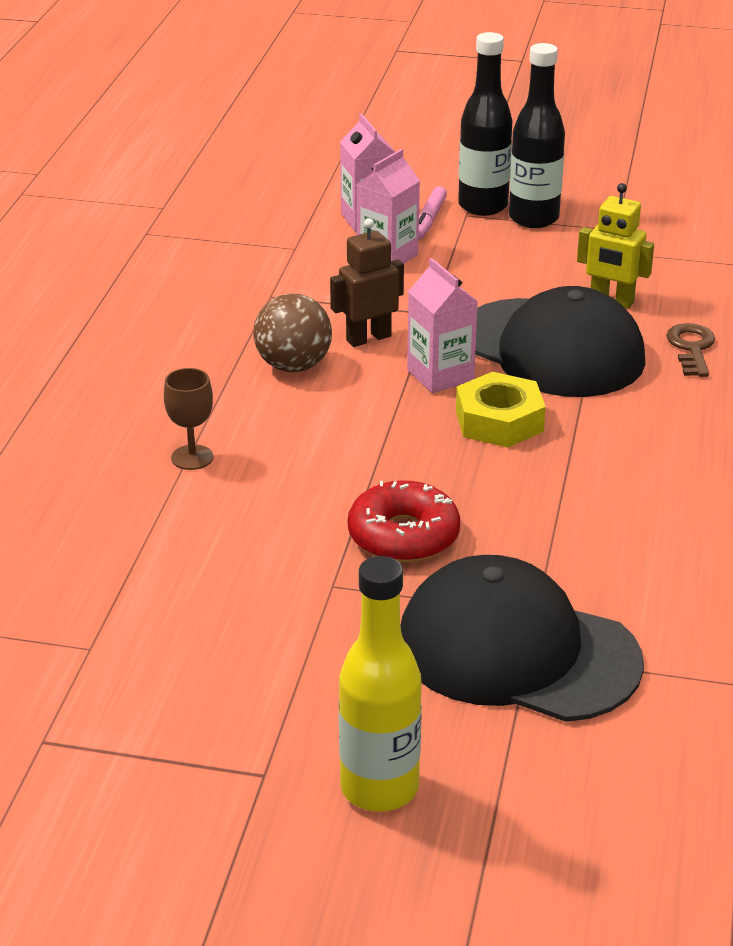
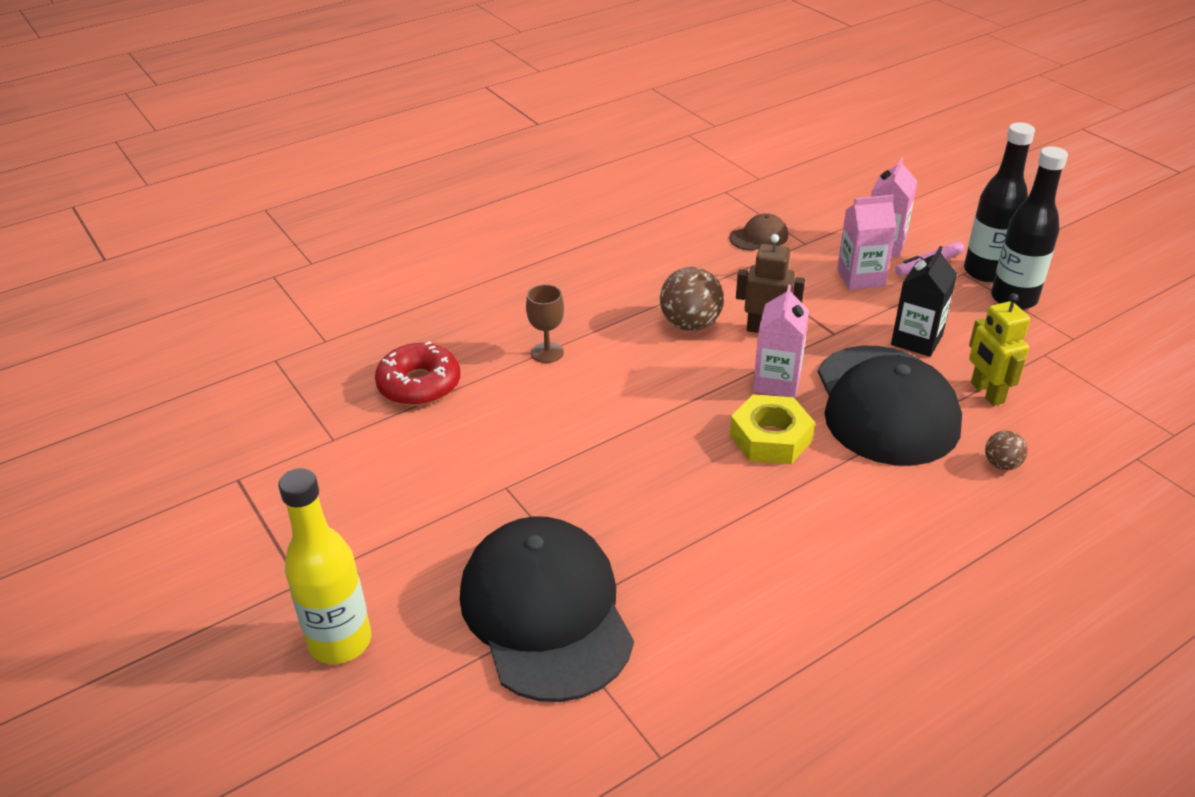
camera: 45 degrees right, 5 degrees up
red donut [348,480,460,563] -> red donut moved to [375,341,461,406]
brown key [666,323,715,377] -> brown ball [985,430,1028,470]
none -> brown cap [729,213,788,251]
none -> black carton [891,246,957,357]

